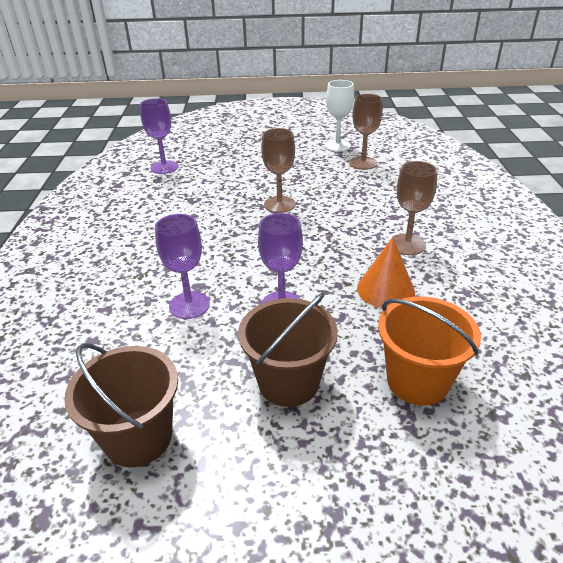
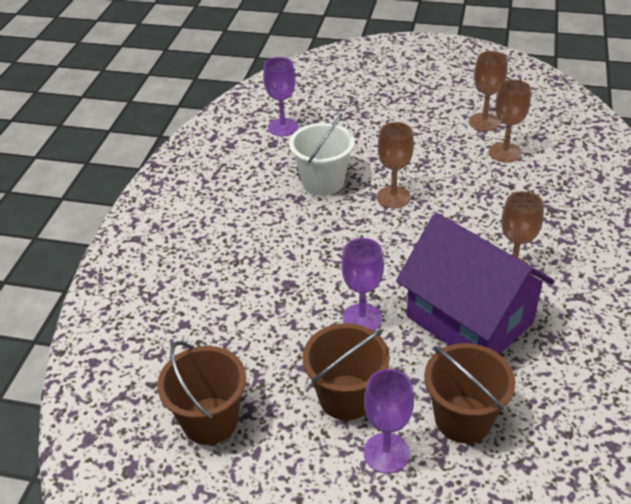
camera: 15 degrees right, 5 degrees up
purple goblet [155,214,210,319] -> purple goblet moved to [364,369,414,474]
white goblet [325,80,354,152] -> brown goblet [469,51,508,131]
orange cone [357,237,415,308] -> purple house [396,213,555,354]
orange bucket [378,296,481,405] -> brown bucket [424,343,515,443]
none -> white bucket [289,114,355,196]

